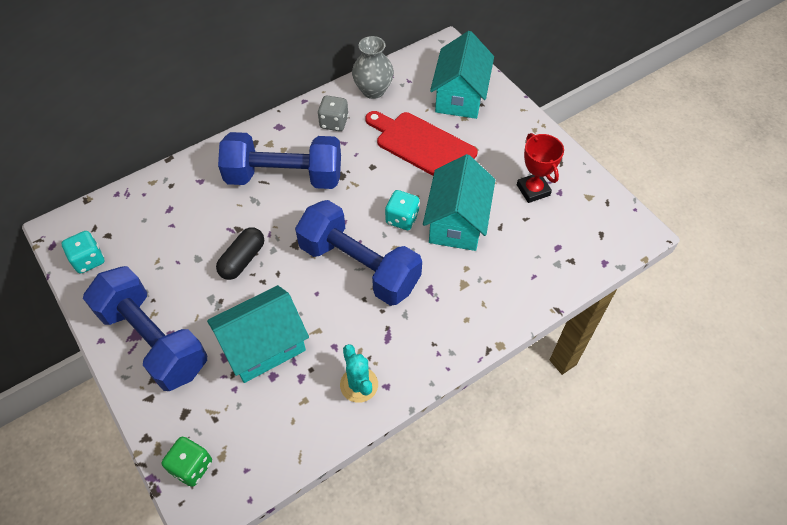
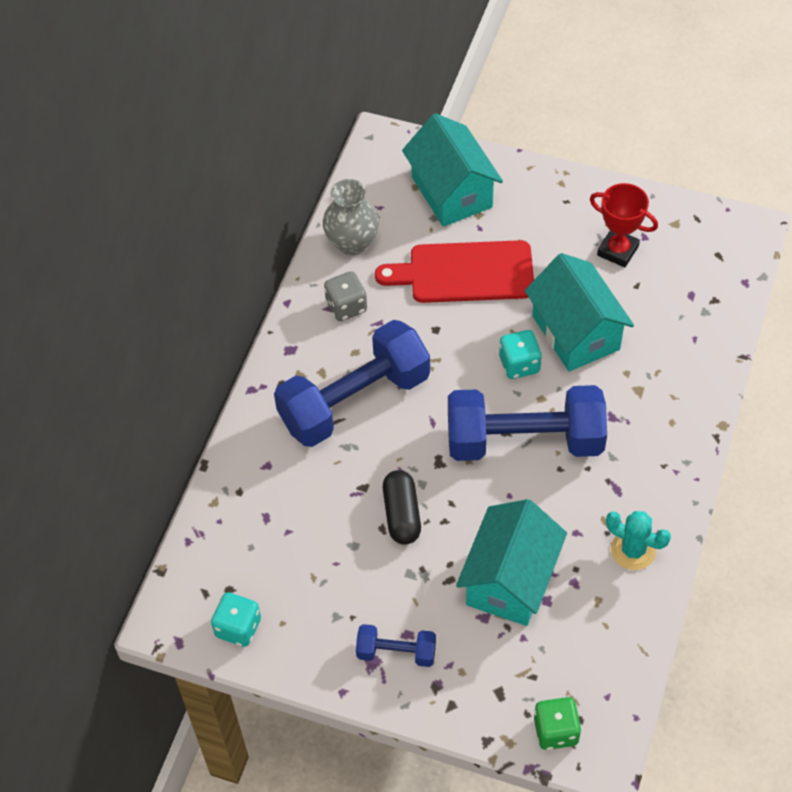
camera: 35 degrees left, 0 degrees up
blue dumbbell [83,266,207,391] -> blue dumbbell [356,624,436,667], size x0.47

